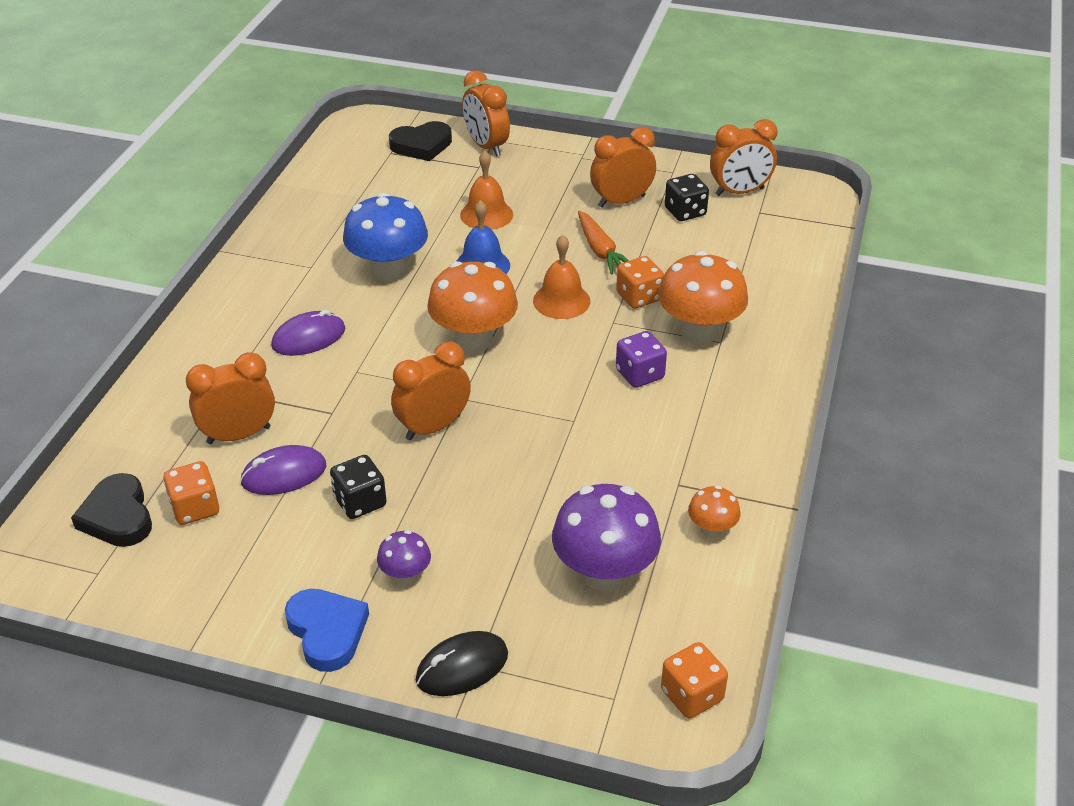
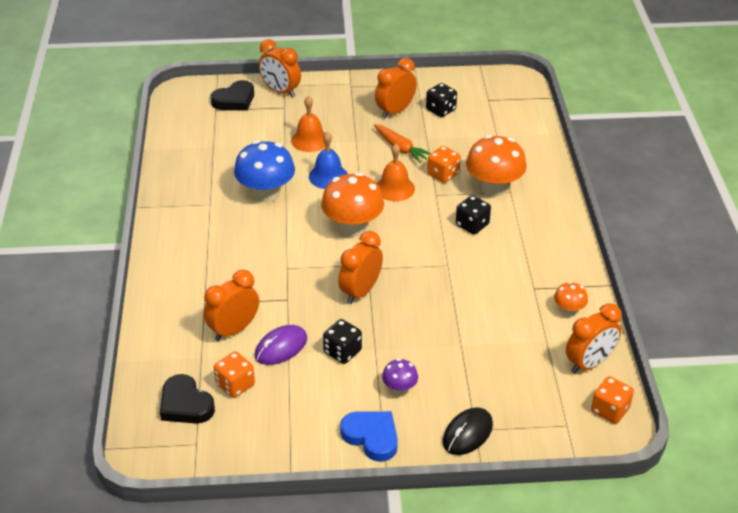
camera: 20 degrees left, 0 degrees up
purple mouse [271,310,345,356] -> none
purple mushroom [552,484,661,591] -> none
purple dice [616,331,667,388] -> black dice [456,195,491,234]
orange clock [710,119,777,196] -> orange clock moved to [566,303,622,374]

